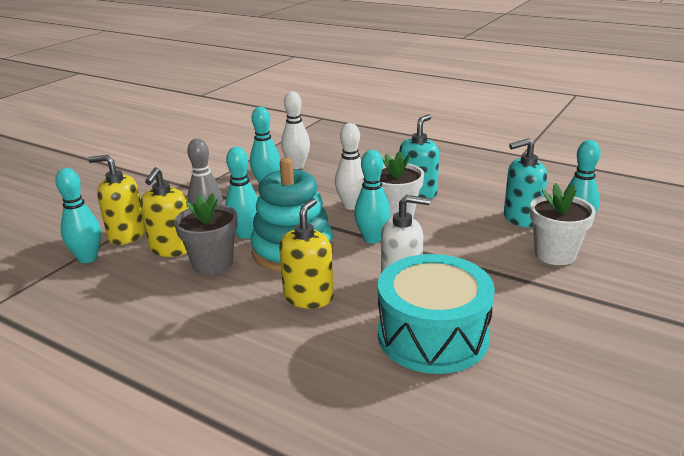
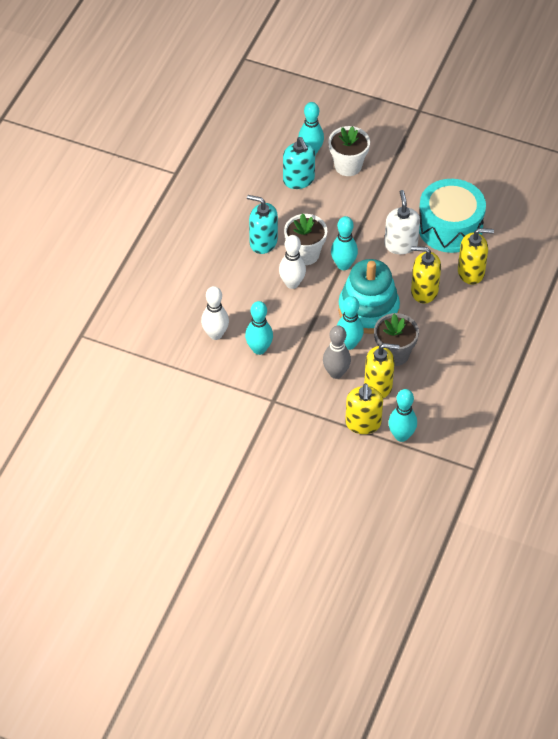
camera: 100 degrees left, 25 degrees up
none -> yellow soap dispenser [458,228,494,284]

